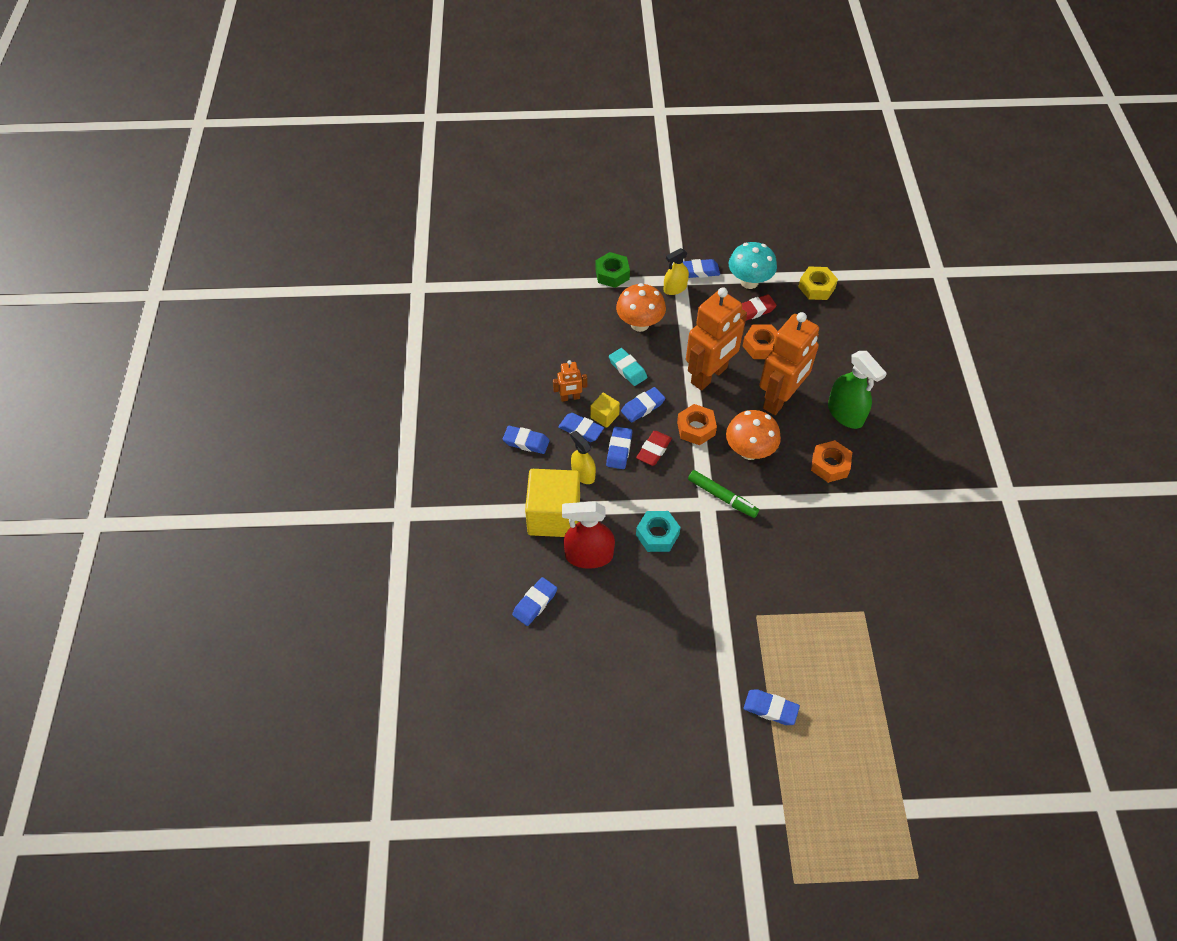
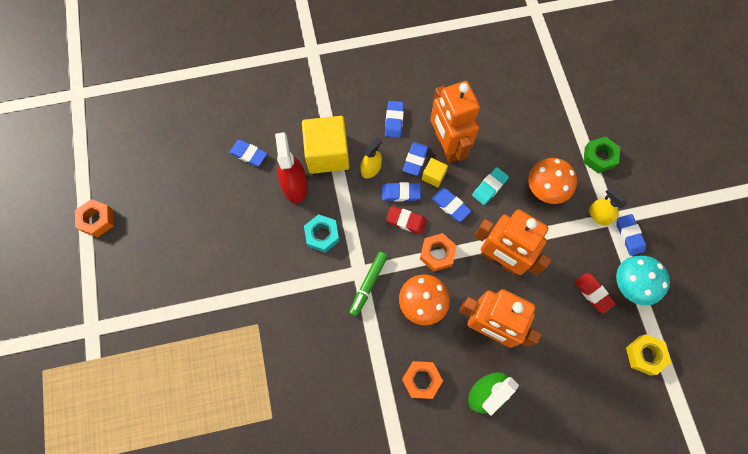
camera: 80 degrees right, 15 degrees up
orange robot [553,360,587,402] -> orange robot [430,81,480,163], size x2.18
orange nut [743,324,778,359] -> orange nut moved to [75,199,114,237]
blue eraser [743,689,800,725] -> none

